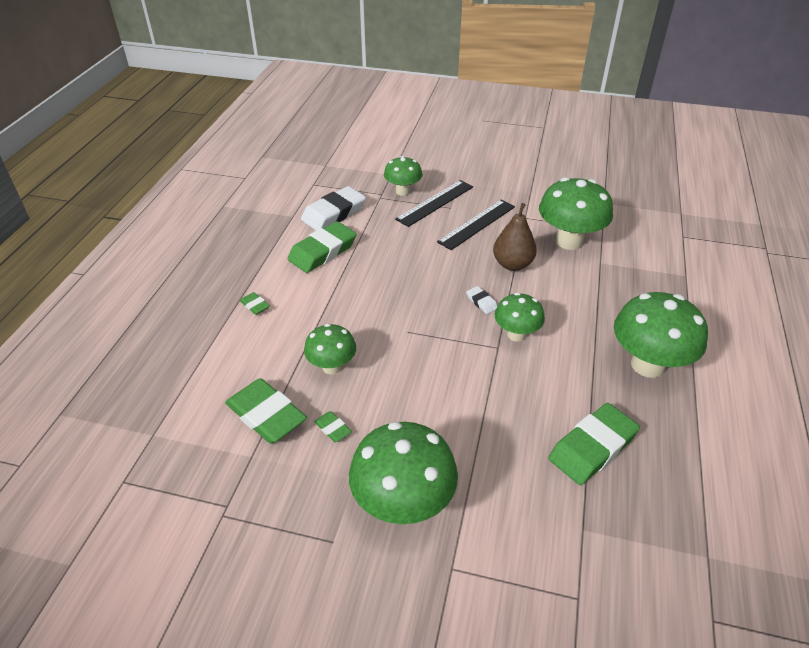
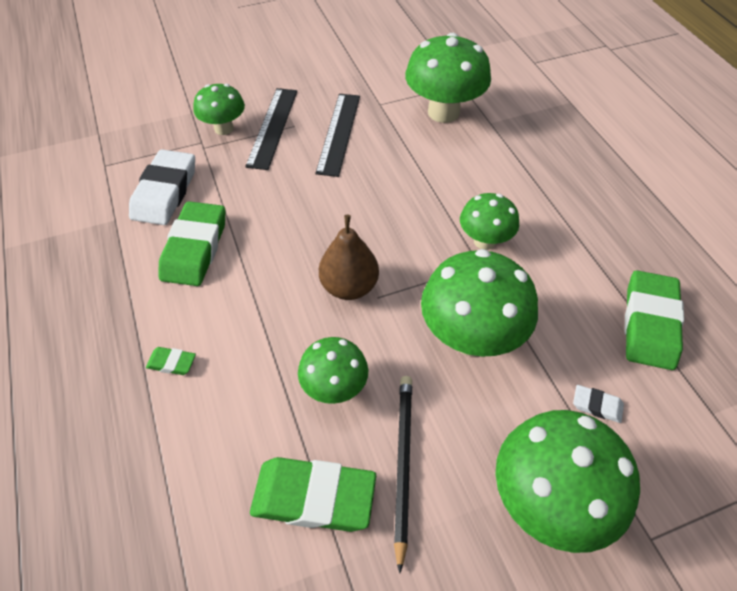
camera: 35 degrees left, 10 degrees up
green eraser [314,411,352,442] -> black pencil [394,376,412,573]
white eraser [466,286,498,314] -> white eraser moved to [573,385,624,423]
brown pear [493,203,537,271] -> brown pear moved to [319,215,379,300]
green mushroom [614,292,708,378] -> green mushroom moved to [421,249,538,357]

